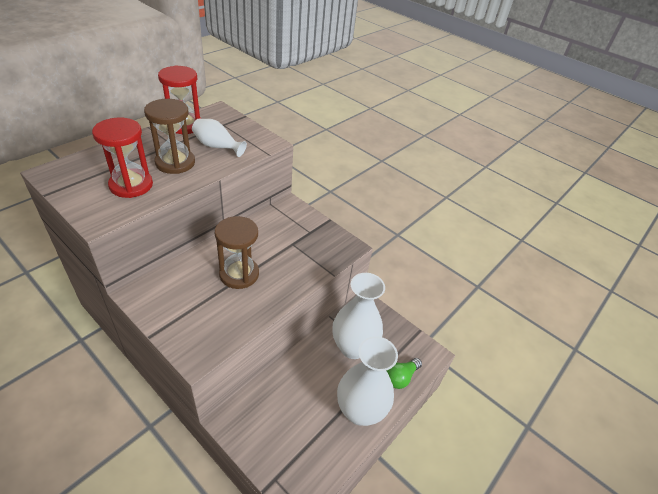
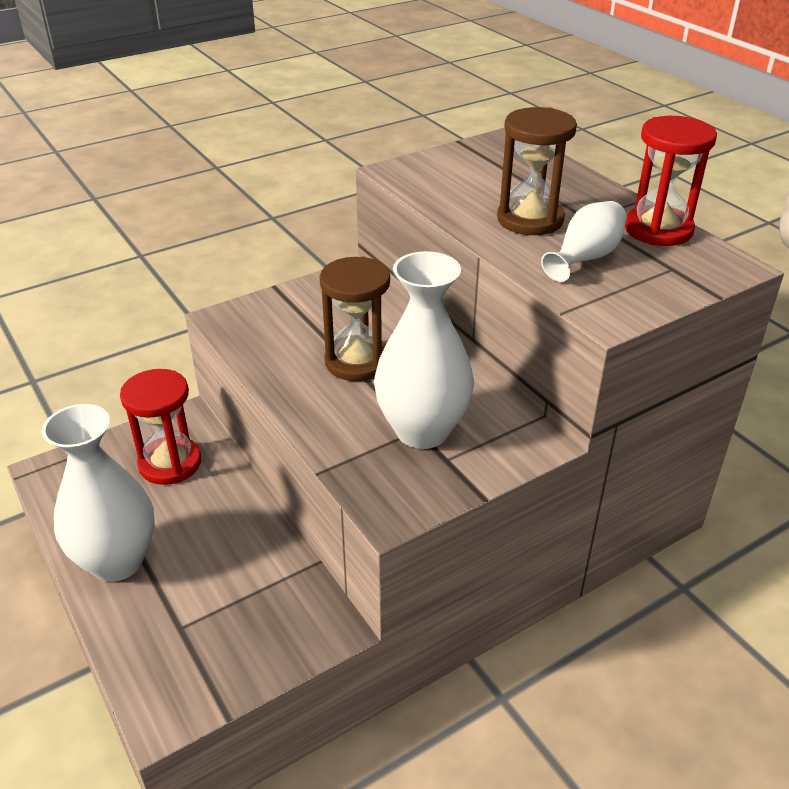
camera: 110 degrees right, 5 degrees down
red hourglass [92,118,153,198] -> red hourglass moved to [120,369,201,485]
white vase [332,273,385,359] -> white vase moved to [374,251,474,449]
green light bulb [386,358,422,389] -> none

